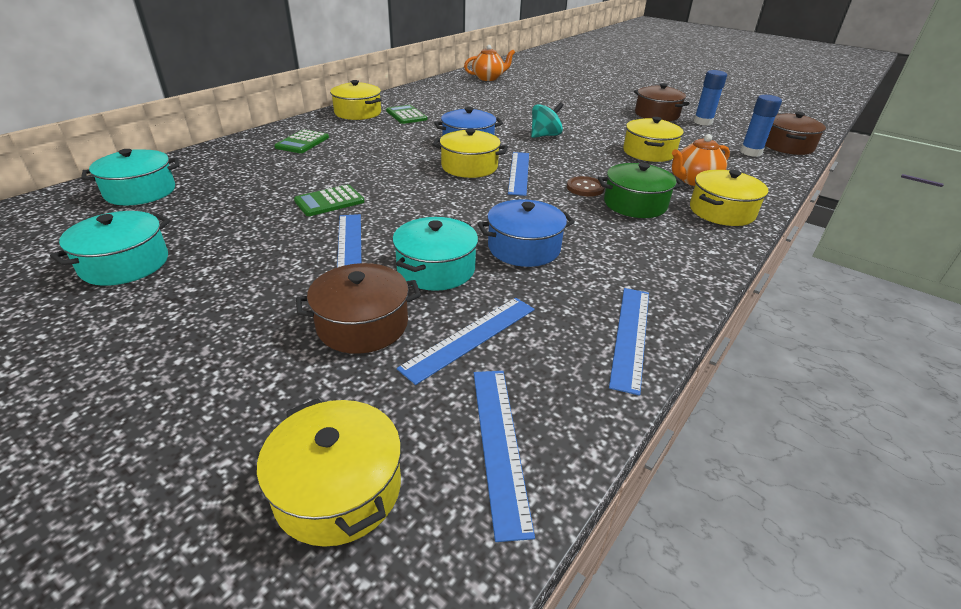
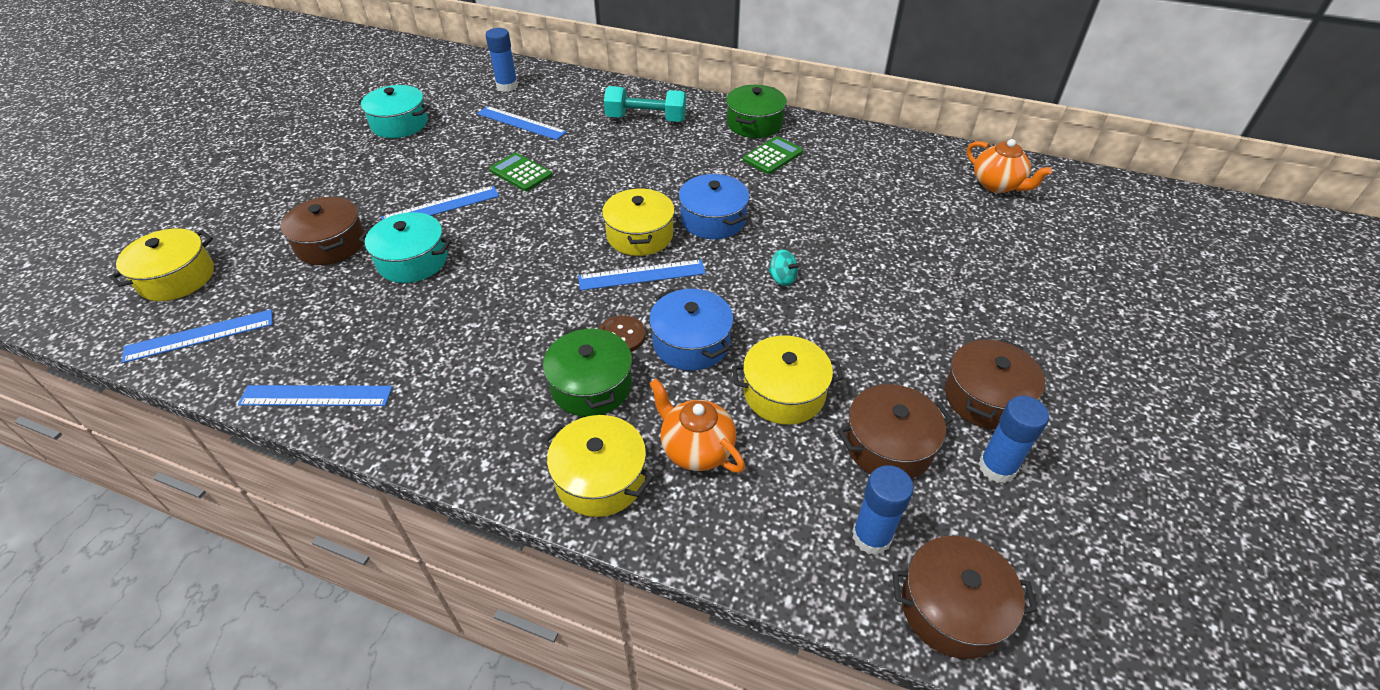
camera: 75 degrees right, 10 degrees up
turquoise pot [81,149,179,205] -> blue glue stick [485,28,518,92]
green calculator [274,129,329,153] -> turquoise dumbbell [604,86,686,122]
yellow pot [330,80,381,120] -> green pot [726,85,787,138]
blue ruler [397,298,535,385] -> blue ruler moved to [477,106,567,140]
blue pot [478,199,575,267] -> blue pot moved to [649,288,734,371]
turquoise spinning top [531,102,564,138] -> turquoise spinning top [768,250,801,286], size x0.66
none -> brown pot [838,384,953,479]

